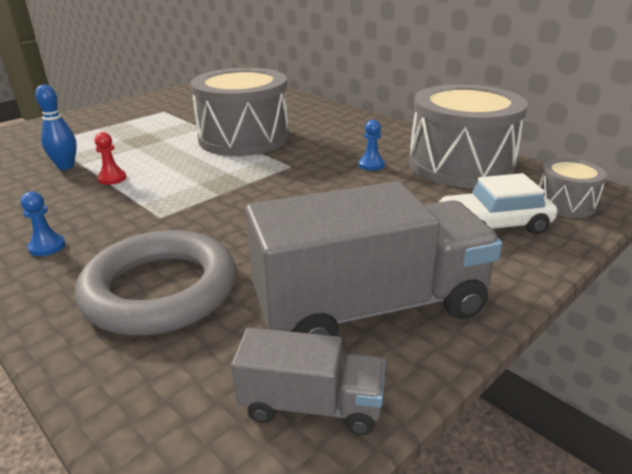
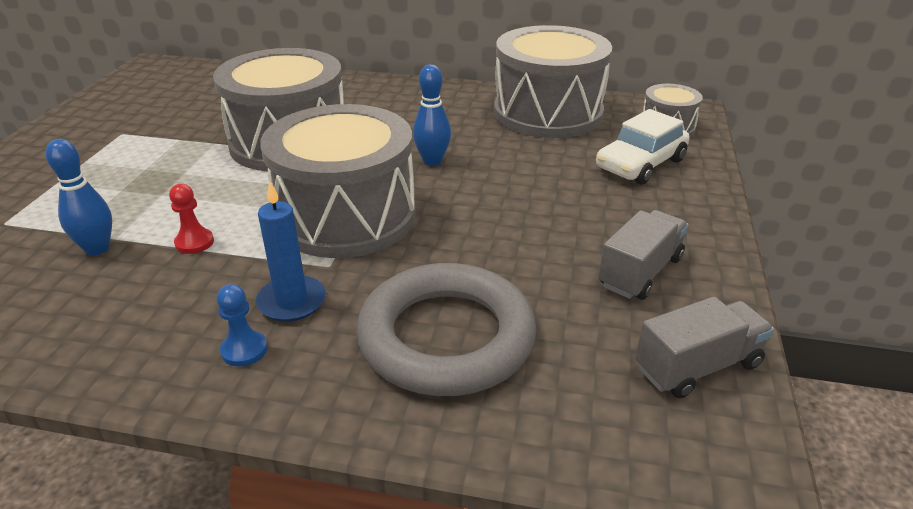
camera: 35 degrees left, 5 degrees up
grey truck [246,181,502,336] -> grey truck [598,210,688,300], size x0.50
blue pawn [358,120,385,171] -> none
none -> blue candle [256,181,326,322]
none -> grey drum [260,104,415,258]
none -> blue bowling pin [413,64,451,166]

